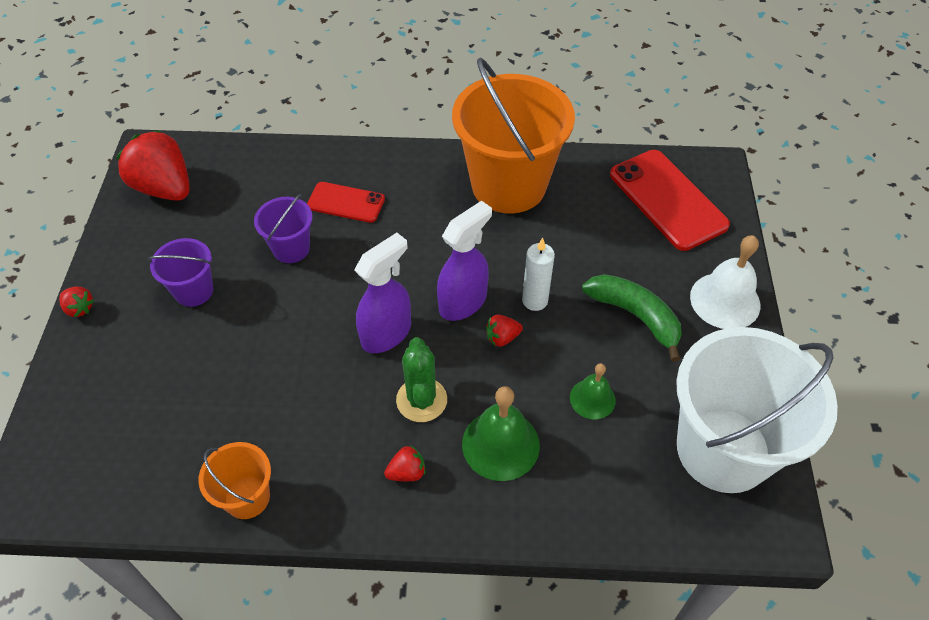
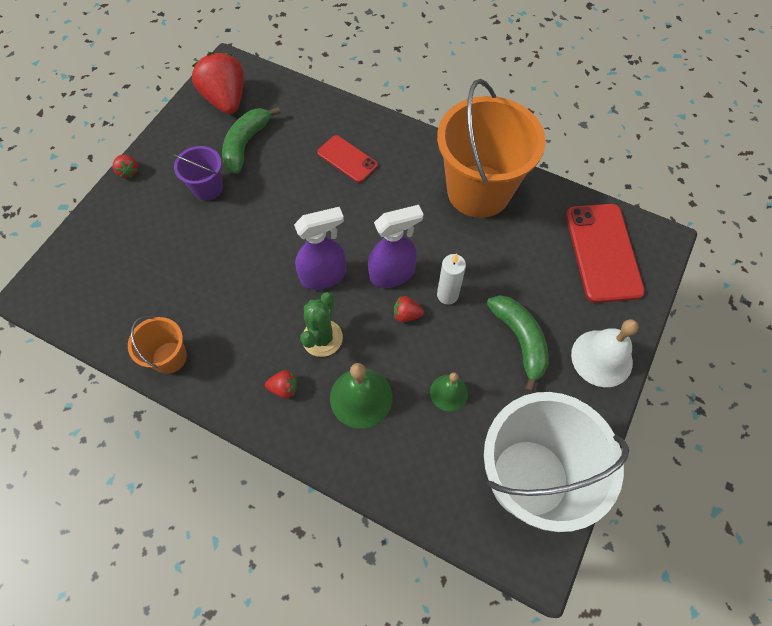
camera: 25 degrees right, 10 degrees up
purple bucket [254,194,313,263] -> none
none -> green banana [222,107,281,174]

